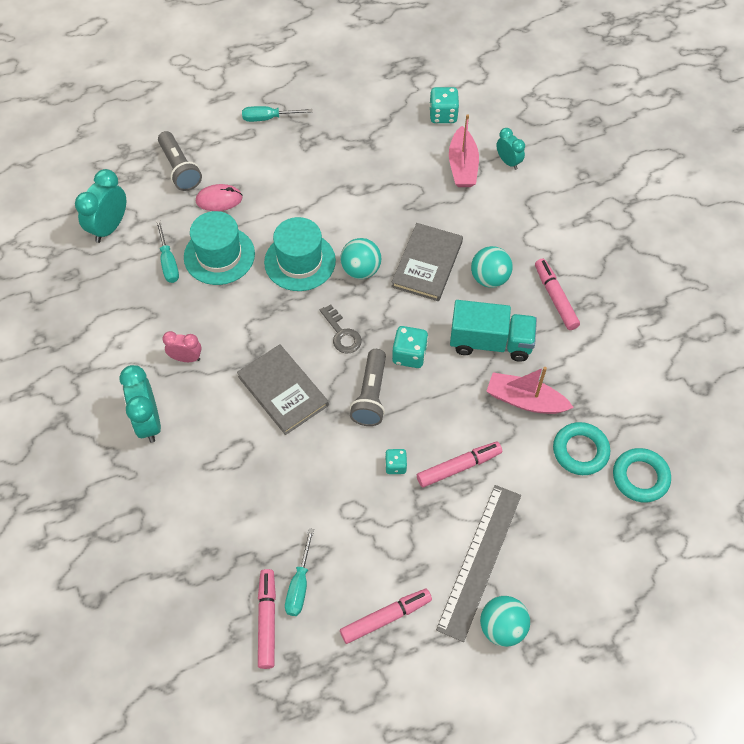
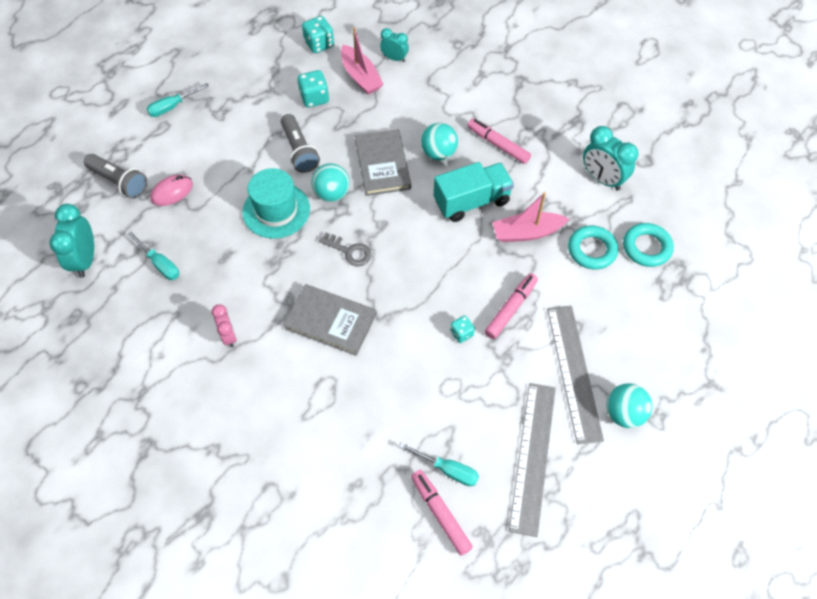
camera: 30 degrees left, 0 degrees up
turquoise clock [119,365,161,443] -> turquoise clock moved to [583,126,639,191]
pink clock [162,331,202,362] -> pink clock turned 90 degrees clockwise [212,304,237,348]
turquoise hat [184,211,255,285] -> none
turquoise screwdriver [285,528,314,616] -> turquoise screwdriver turned 45 degrees counterclockwise [399,442,479,486]
pink marker [340,589,432,644] -> grey ruler [509,383,556,537]
grey flashlight [350,349,386,426] -> grey flashlight moved to [281,114,320,173]
turquoise dice [392,326,428,368] -> turquoise dice moved to [298,70,329,108]

